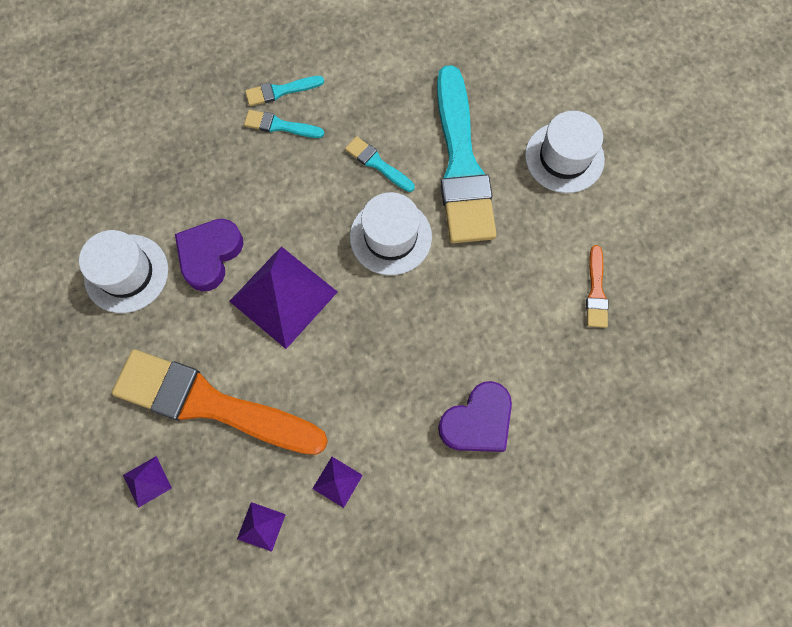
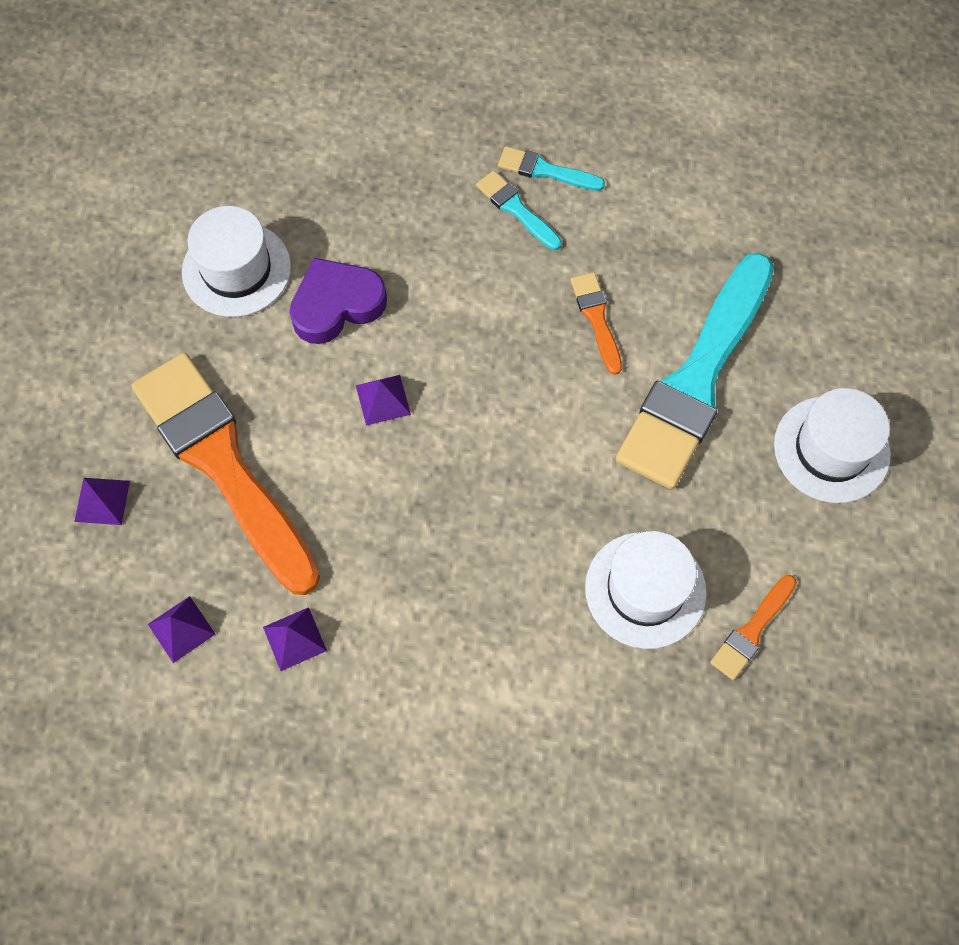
camera: 35 degrees right, 5 degrees down
purple pyramid [229,246,337,349] -> purple pyramid [356,375,411,426], size x0.44
turquoise brush [345,136,415,192] -> orange brush [571,272,622,375]
white hat [350,192,432,275] -> white hat moved to [585,531,707,649]
purple heart [438,381,512,452] -> none

